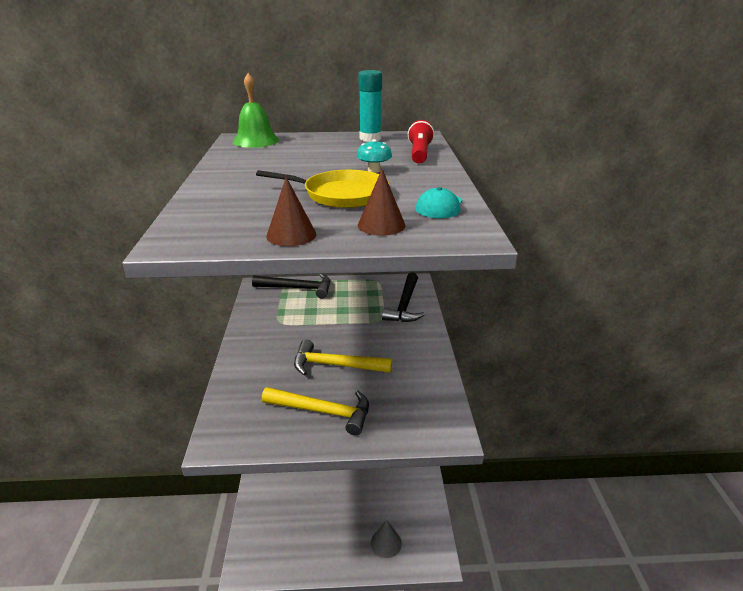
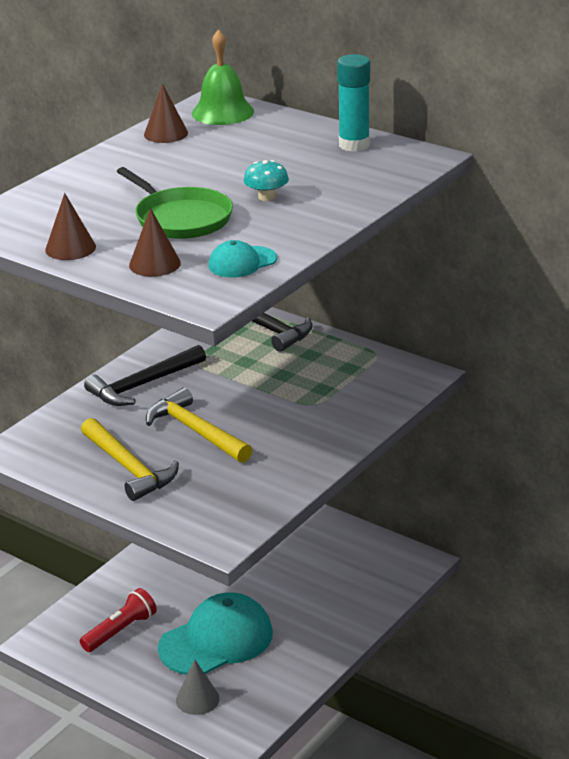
camera: 40 degrees right, 0 degrees up
yellow pan [256,170,389,208] -> green pan [117,167,233,239]
black hammer [382,272,425,322] -> black hammer moved to [84,345,206,406]
red flashlight [408,120,434,164] -> red flashlight moved to [80,588,157,652]
none -> brown cone [144,83,188,143]
none -> turquoise cap [158,592,273,675]

